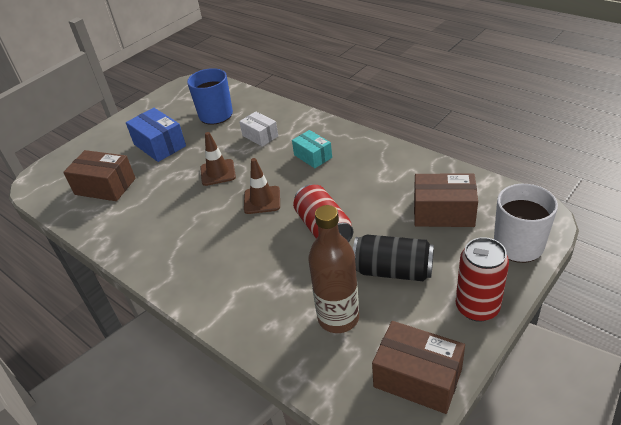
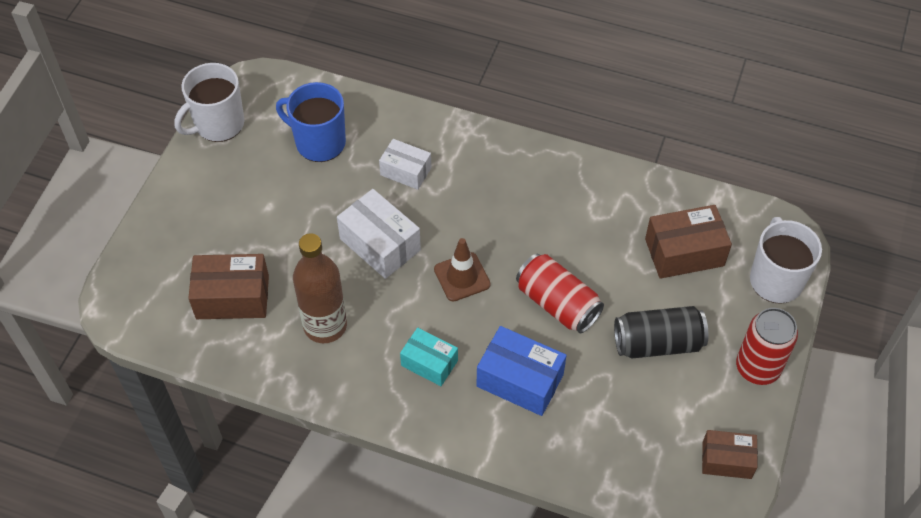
camera: 25 degrees left, 15 degrees up
blue box [126,108,186,162] -> blue box moved to [476,326,567,416]
brown traffic cone [200,132,236,186] -> white box [337,189,421,279]
turquoise box [292,130,332,168] -> turquoise box moved to [400,328,458,386]
brown bottle [308,205,359,333] -> brown bottle moved to [293,233,347,343]
brown box [372,321,465,414] -> brown box [702,430,758,479], size x0.65
none -> white mug [174,63,244,142]

